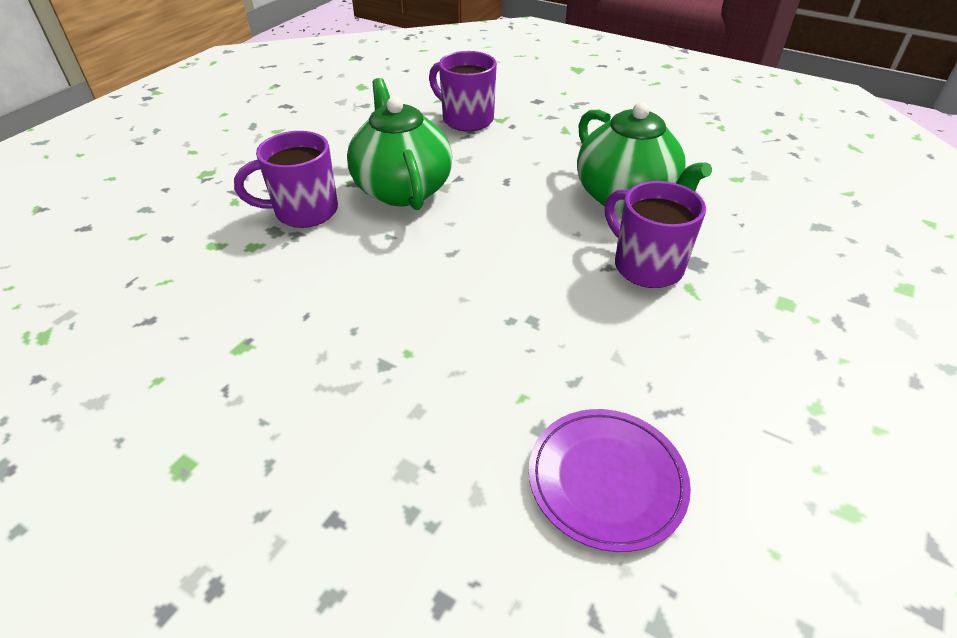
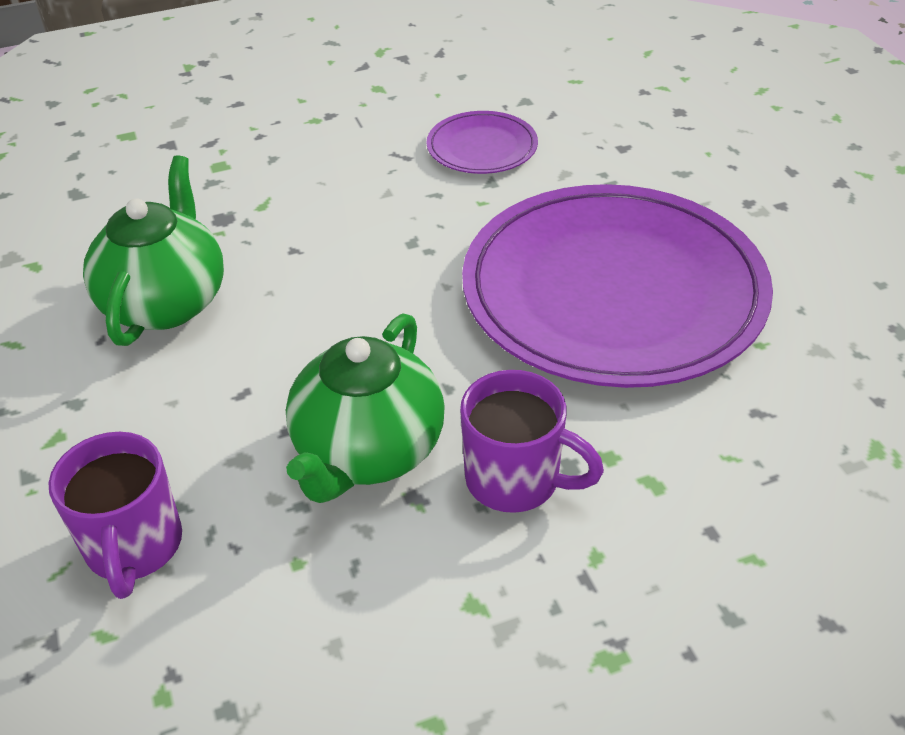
camera: 140 degrees left, 0 degrees up
purple mug [605,181,706,288] -> none
none -> purple plate [462,184,773,388]

